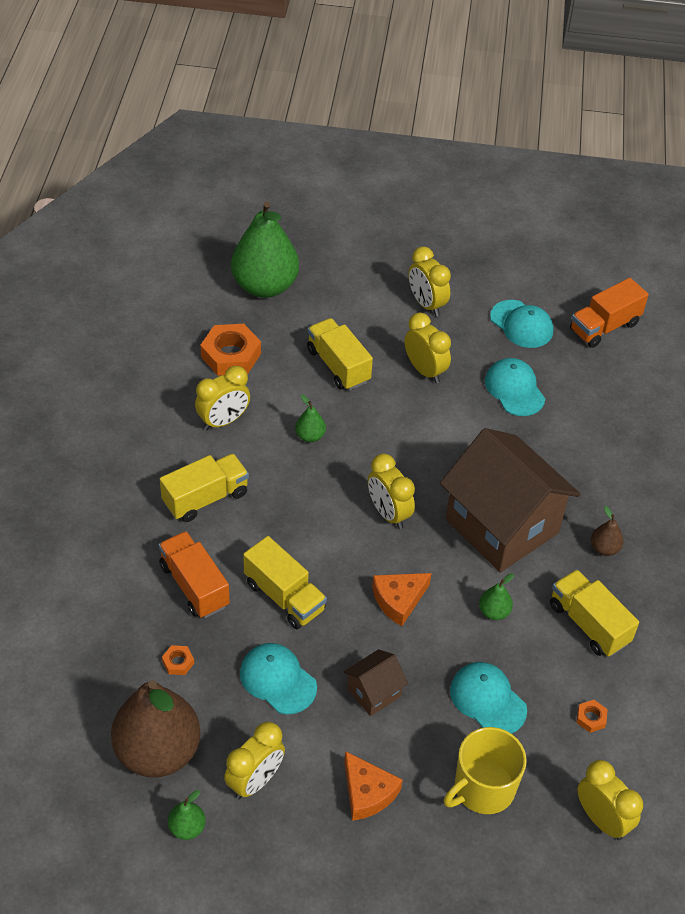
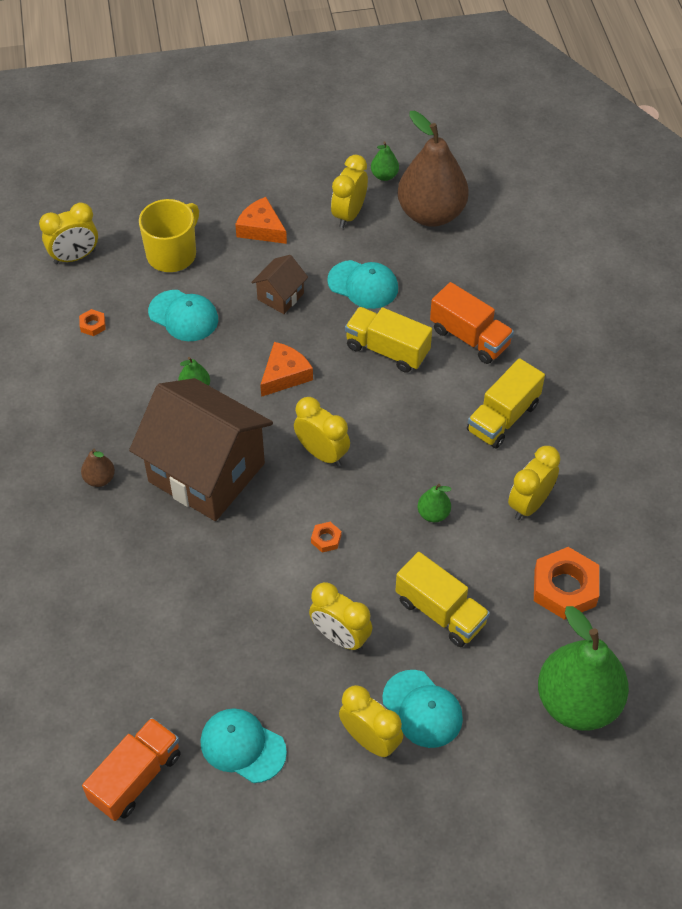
camera: 165 degrees right, 5 degrees up
orange nut [162,645,194,675] -> orange nut moved to [311,522,341,553]
turquoise cap [485,358,545,416] -> turquoise cap moved to [382,670,463,748]
yellow truck [550,569,639,657] -> none
yellow clock [577,760,643,840] -> yellow clock turned 60 degrees counterclockwise [39,203,98,264]

